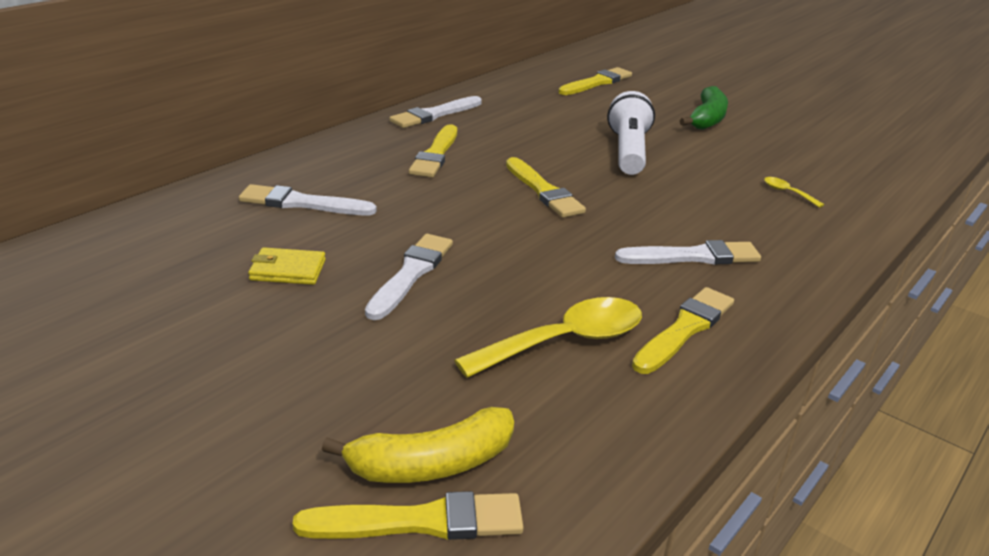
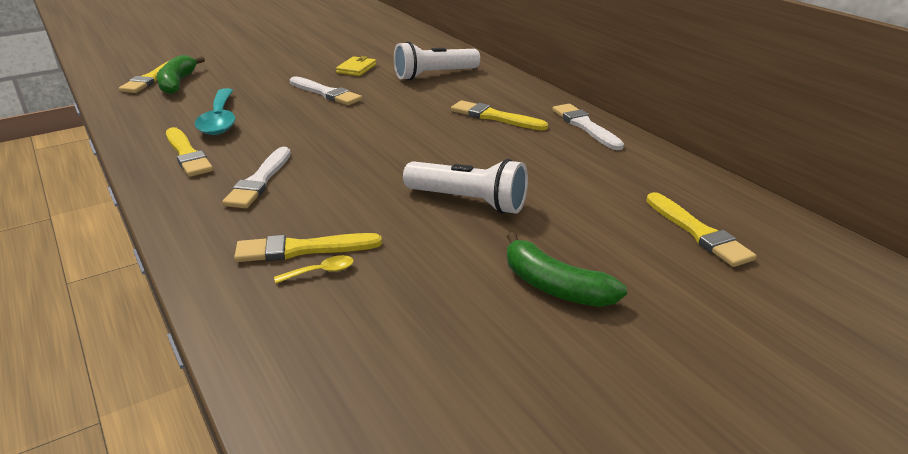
camera: 110 degrees right, 0 degrees up
white brush [239,184,377,215] -> white flashlight [394,41,480,80]
yellow banana [322,407,514,483] -> green banana [157,55,205,94]
yellow spoon [454,297,642,378] -> turquoise spoon [195,88,236,135]
yellow brush [506,157,586,218] -> yellow brush moved to [234,233,382,262]

